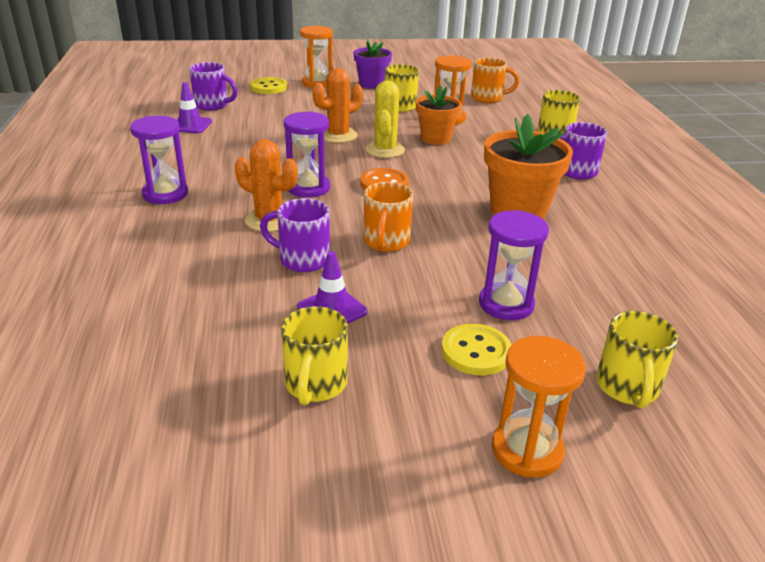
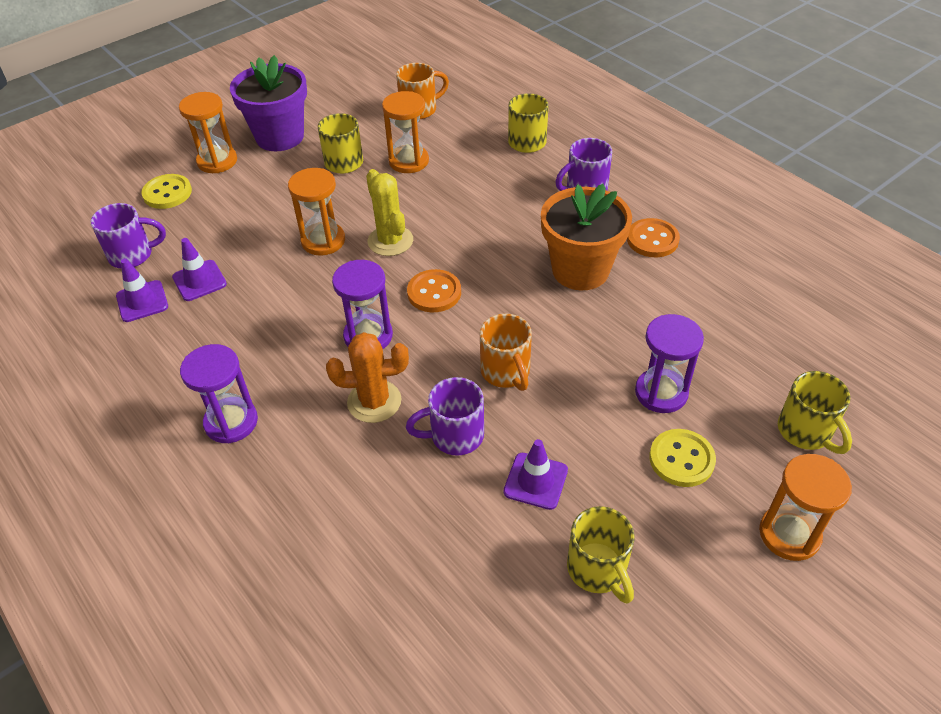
camera: 30 degrees left, 15 degrees up
orange cactus [312,68,363,143] -> orange hourglass [288,168,345,256]
purple flower pot [353,39,392,89] -> purple flower pot [230,55,307,151], size x1.53
orange flower pot [416,85,462,145] -> none
none -> purple traffic cone [172,238,227,301]
none -> orange button [627,218,680,257]

